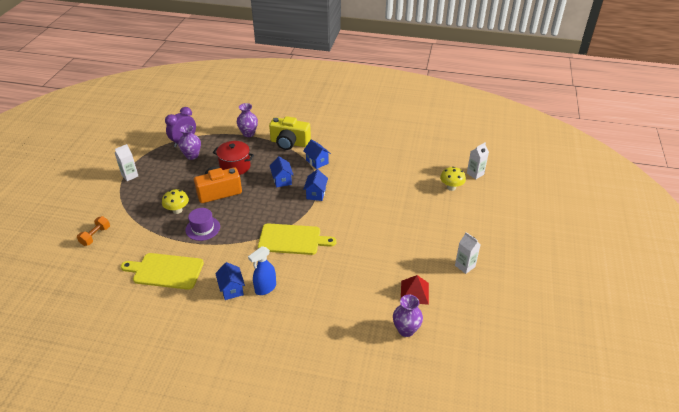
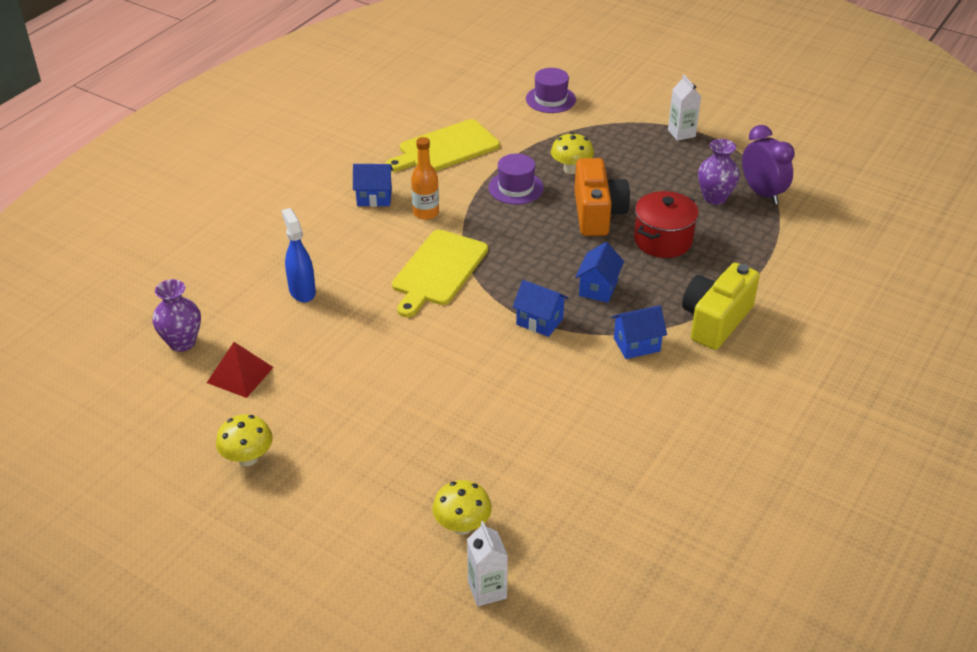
camera: 110 degrees right, 0 degrees up
orange dumbbell [77,216,110,246] -> purple hat [526,68,576,113]
yellow cutting board [121,253,204,290] -> yellow cutting board turned 150 degrees counterclockwise [386,119,500,172]
purple vase [237,103,258,137] -> none
blue spray bottle [248,246,276,295] -> blue spray bottle moved to [282,208,316,303]
blue house [270,156,293,187] -> blue house turned 75 degrees counterclockwise [575,242,624,303]
white carton [455,232,481,274] -> yellow mushroom [216,415,273,466]
none -> orange bottle [411,137,439,220]

